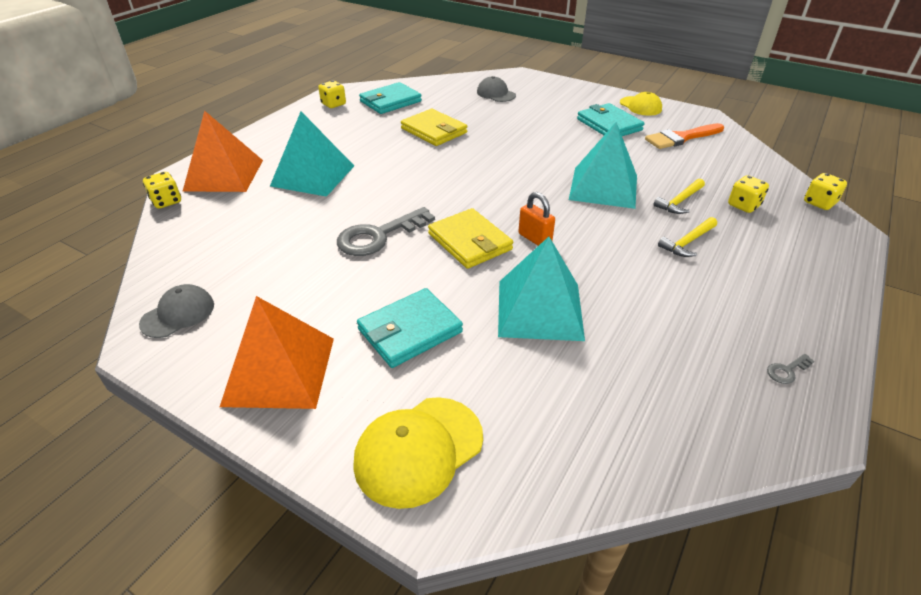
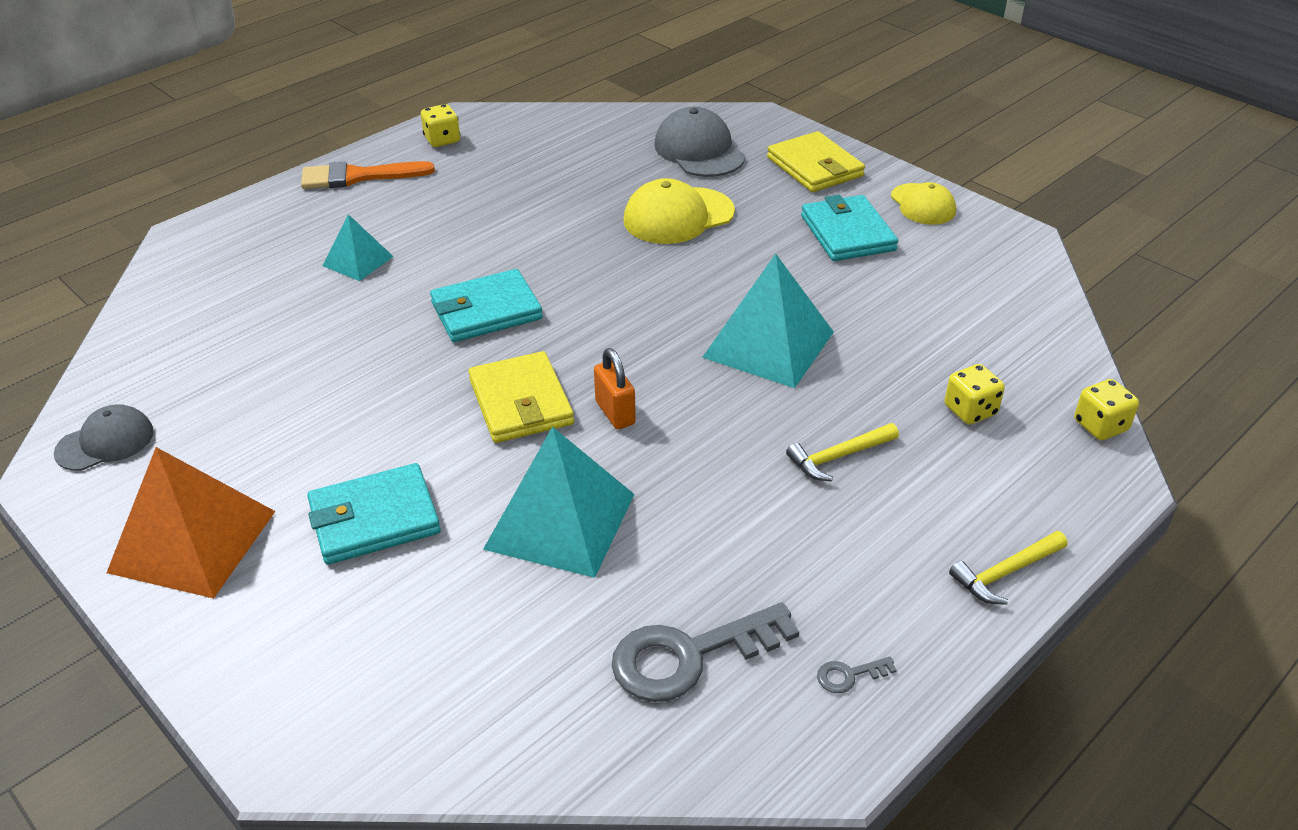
camera: 15 degrees right, 0 degrees up
yellow dice [143,172,181,209] -> none
orange pyramid [183,111,263,192] -> none
turquoise pyramid [270,112,354,197] -> turquoise pyramid [322,214,394,281], size x0.55
grey key [337,207,435,256] -> grey key moved to [612,602,799,702]
yellow cap [353,397,483,509] -> yellow cap moved to [624,178,735,244]
turquoise wallet [359,82,422,114] -> turquoise wallet moved to [430,269,543,342]
yellow wallet [401,109,467,146] -> yellow wallet moved to [767,131,865,192]
grey cap [477,76,516,102] -> grey cap [654,107,745,177], size x1.52
orange brush [645,123,724,149] -> orange brush moved to [301,161,435,189]
yellow hammer [654,179,705,214] -> yellow hammer moved to [949,531,1067,605]

